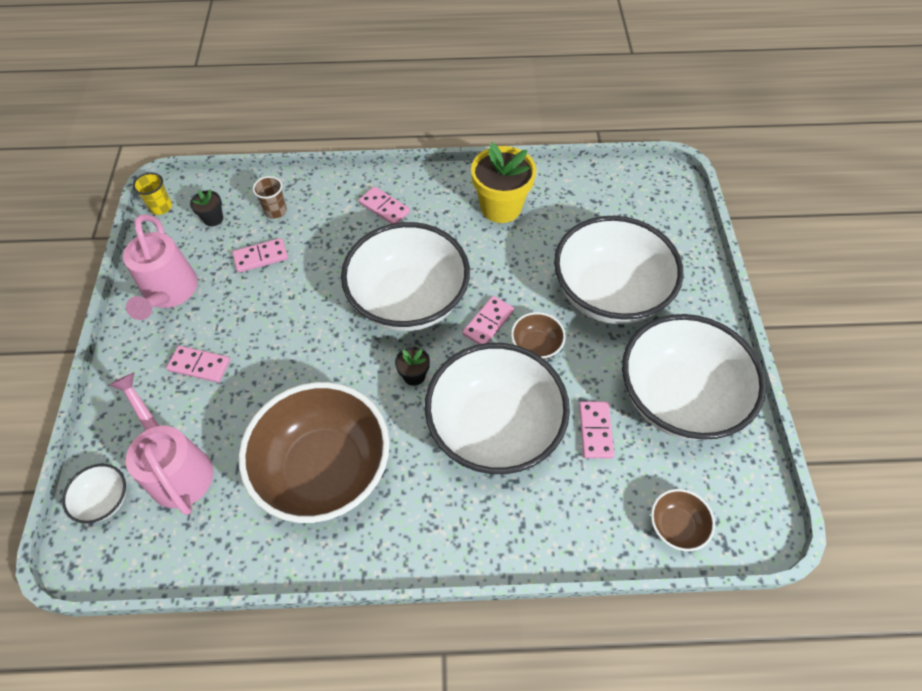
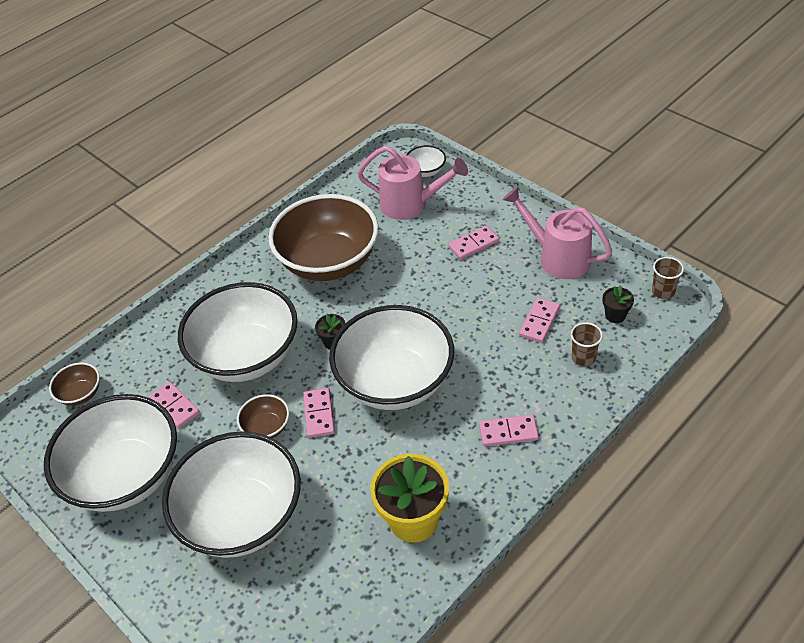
camera: 140 degrees right, 10 degrees down
yellow cup [133,173,172,215] -> brown cup [652,257,684,299]

